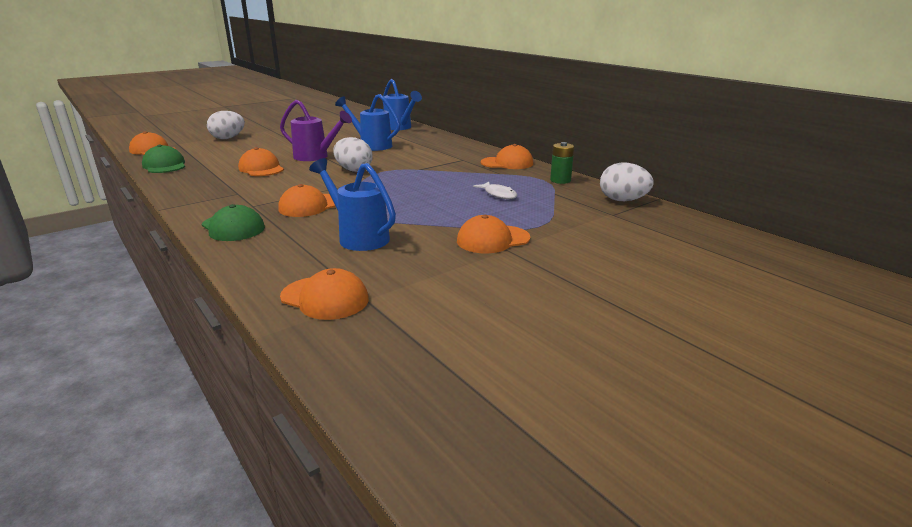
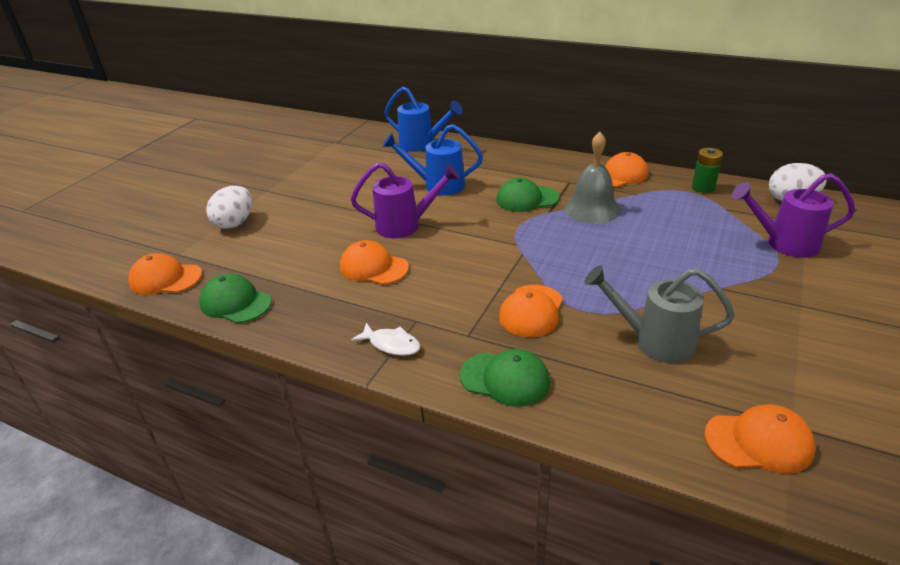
camera: 25 degrees left, 10 degrees up
blue watering can [309,158,396,251] -> grey watering can [584,265,735,363]
white egg [333,137,372,172] -> none
orange cap [457,215,530,253] -> none
white fish [473,182,517,199] -> white fish moved to [351,323,421,356]
none -> green cap [496,178,559,212]
none -> grey bell [564,132,621,224]
none -> purple watering can [732,173,855,258]

